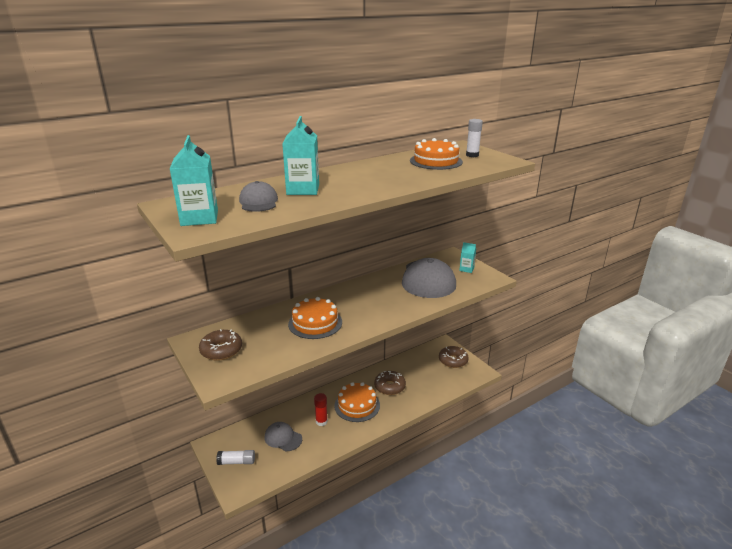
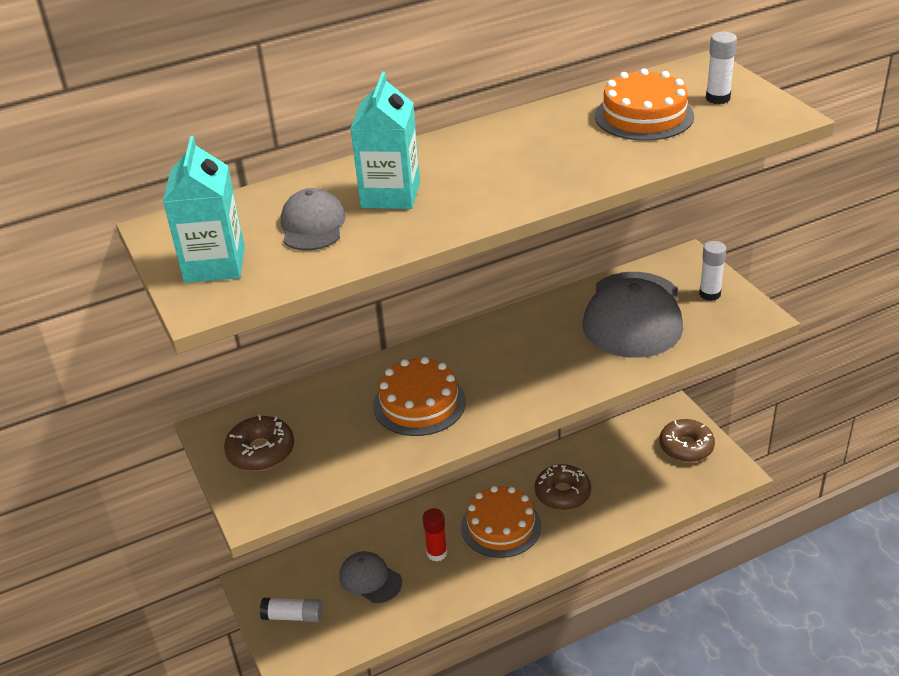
camera: 10 degrees right, 10 degrees up
turquoise carton [459,242,476,273] -> white glue stick [699,241,726,301]

